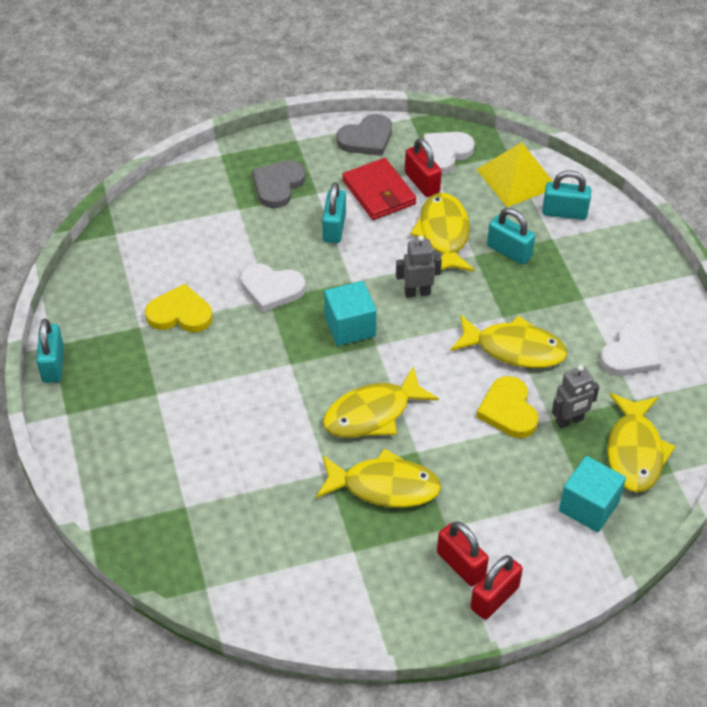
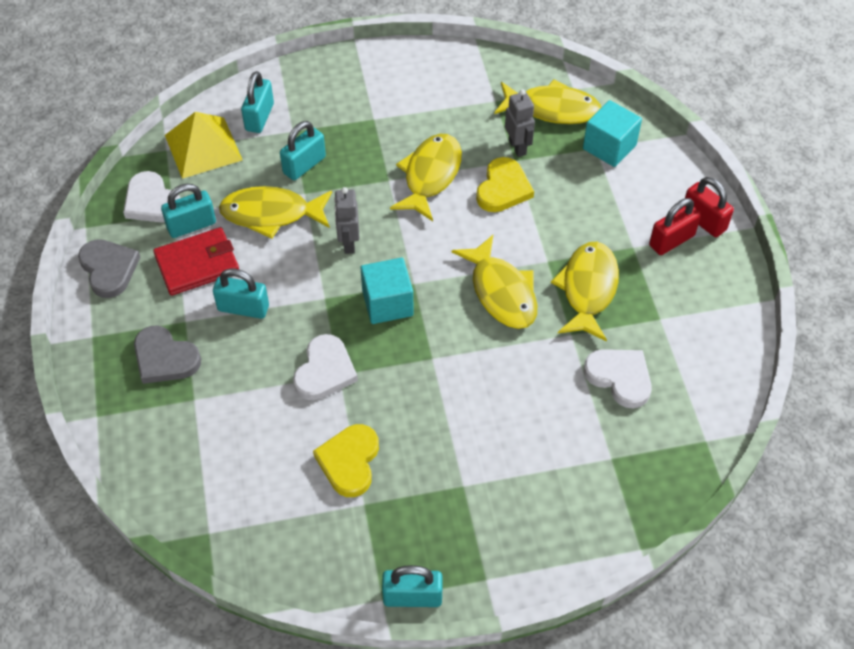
camera: 85 degrees left, 5 degrees up
red padlock [405,138,442,197] -> turquoise padlock [161,184,216,238]
yellow heart [476,376,539,438] -> yellow heart turned 60 degrees counterclockwise [476,157,534,212]
white heart [600,322,661,376] -> white heart moved to [583,349,652,408]

